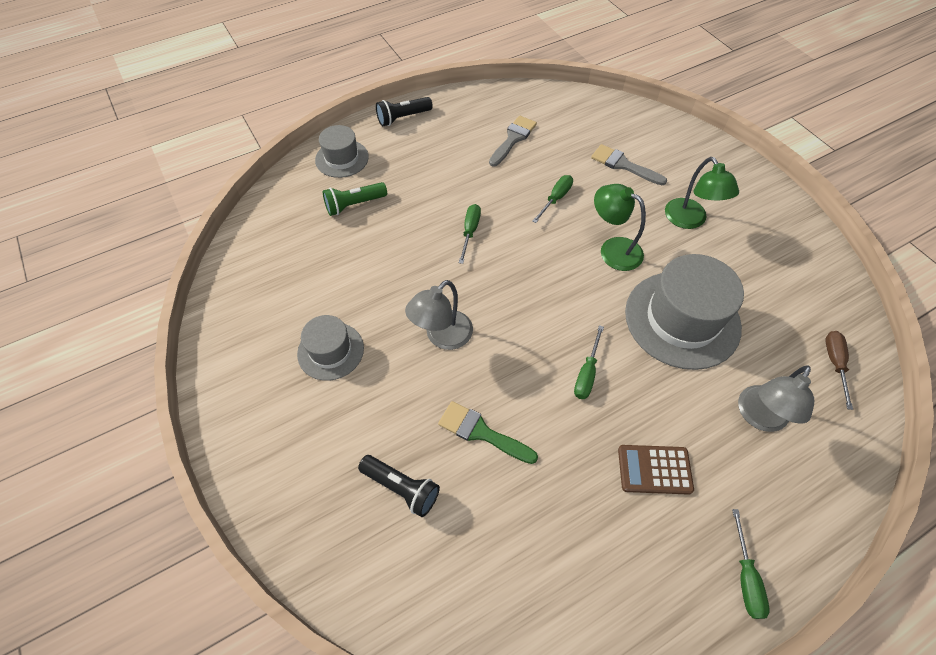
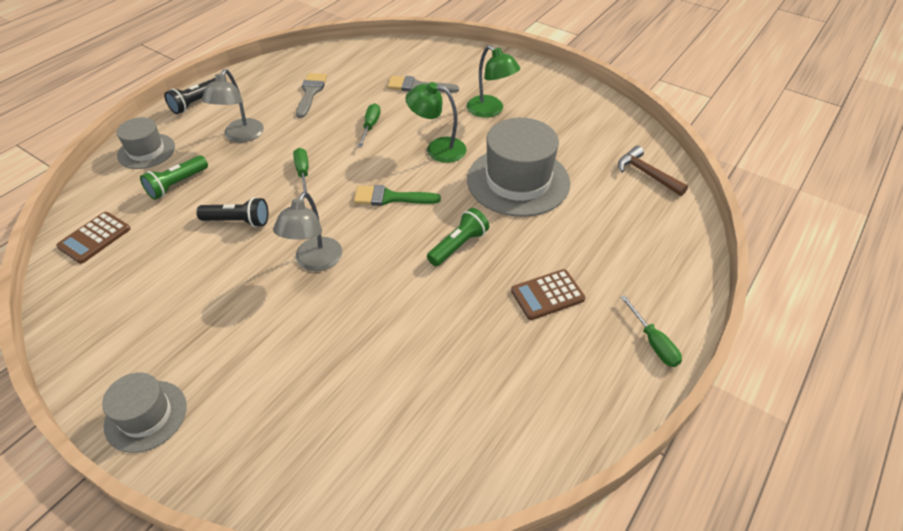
camera: 25 degrees left, 10 degrees down
grey hat [297,315,364,381] -> grey hat moved to [102,373,187,453]
black flashlight [358,455,440,517] -> black flashlight moved to [196,197,268,227]
green brush [438,401,538,464] -> green brush moved to [354,185,441,206]
green screwdriver [574,325,604,399] -> green flashlight [427,208,489,266]
grey lamp [738,365,814,432] -> grey lamp moved to [202,69,264,142]
brown screwdriver [825,331,853,410] -> brown hammer [618,146,688,196]
none -> brown calculator [56,212,130,264]

